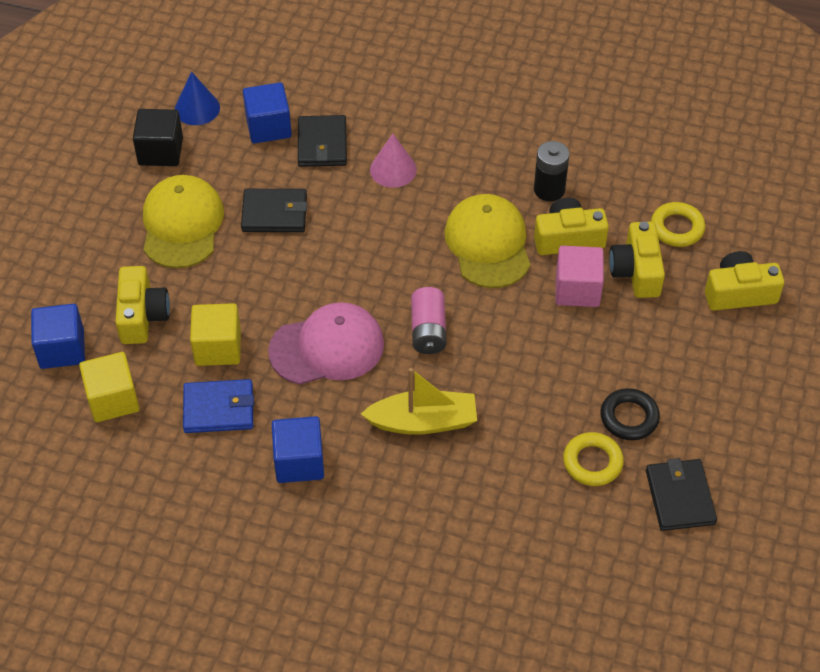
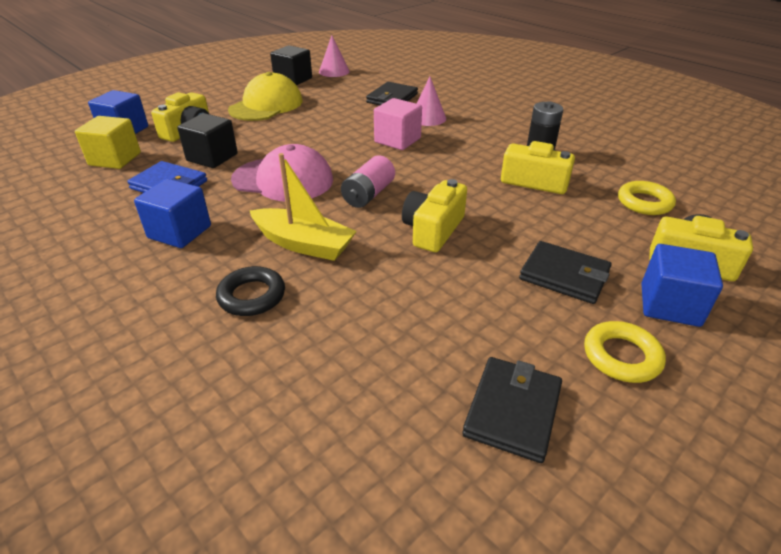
camera: 30 degrees right, 15 degrees down
blue cone [175,72,220,125] -> pink cone [319,35,350,77]
yellow cube [190,303,241,366] -> black cube [177,113,238,168]
black wallet [241,189,307,232] -> black wallet moved to [519,241,612,304]
blue cube [243,83,292,143] -> blue cube moved to [642,244,723,327]
yellow cap [445,194,531,288] -> none
pink cube [556,246,604,307] -> pink cube moved to [374,98,422,150]
yellow ring [563,432,624,486] -> yellow ring moved to [584,321,666,383]
black ring [600,388,660,440] -> black ring moved to [216,266,285,316]
yellow camera [609,221,665,298] -> yellow camera moved to [402,179,467,252]

